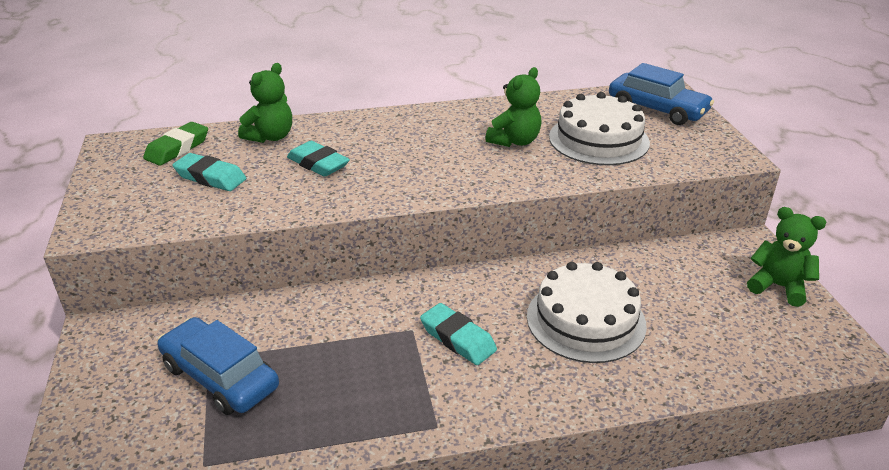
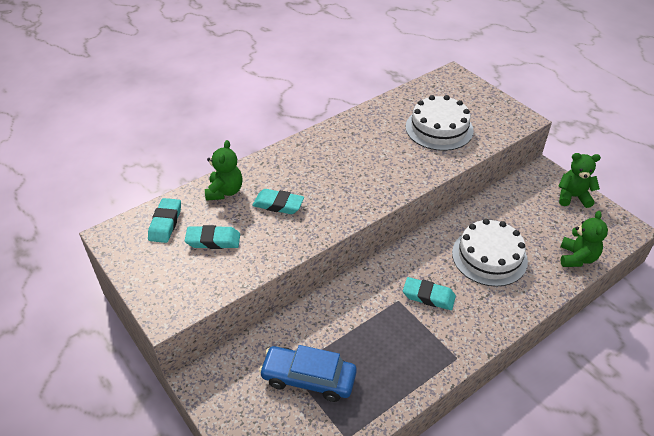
camera: 25 degrees left, 10 degrees up
green eraser [143,122,208,166] -> turquoise eraser [148,198,181,243]
green teddy bear [485,67,542,147] -> green teddy bear moved to [560,211,608,267]
blue car [609,63,714,125] -> none

